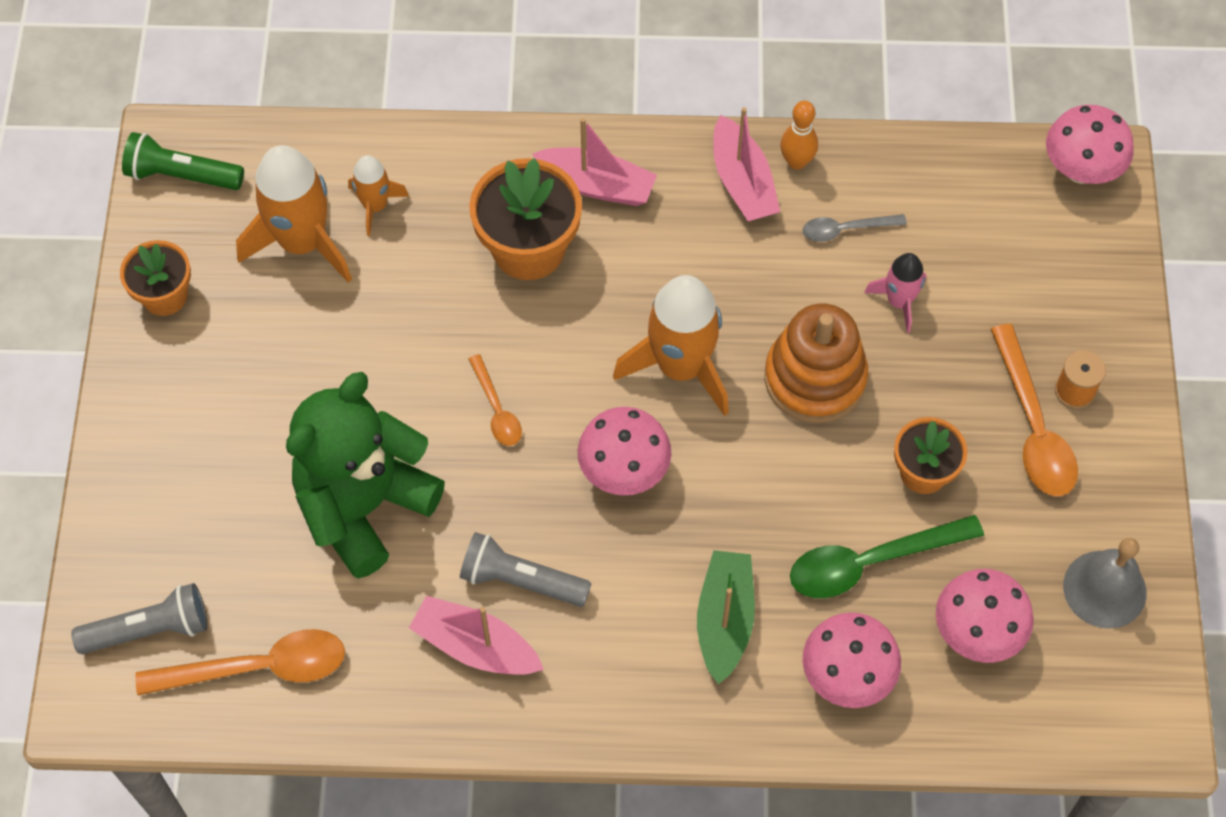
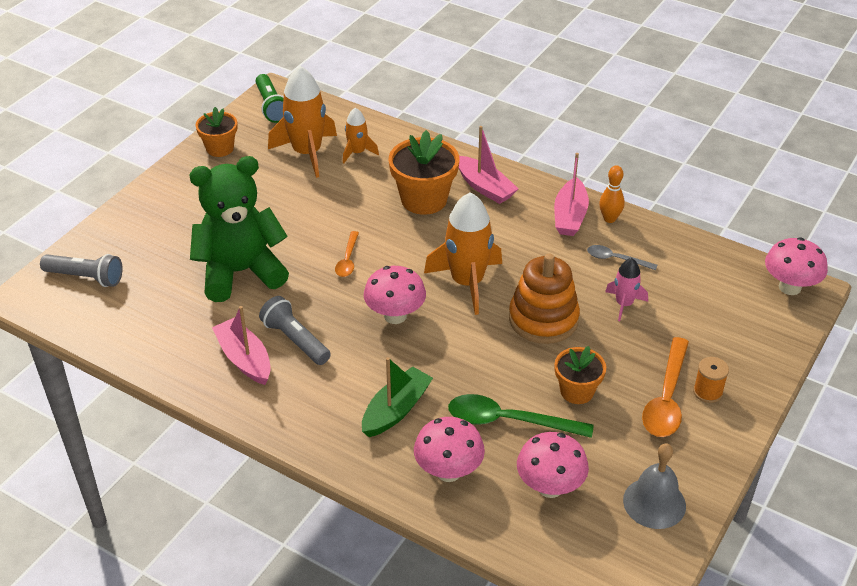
camera: 30 degrees right, 20 degrees down
green flashlight [122,132,244,190] -> green flashlight turned 150 degrees counterclockwise [256,74,284,123]
orange spoon [135,629,345,695] -> none

